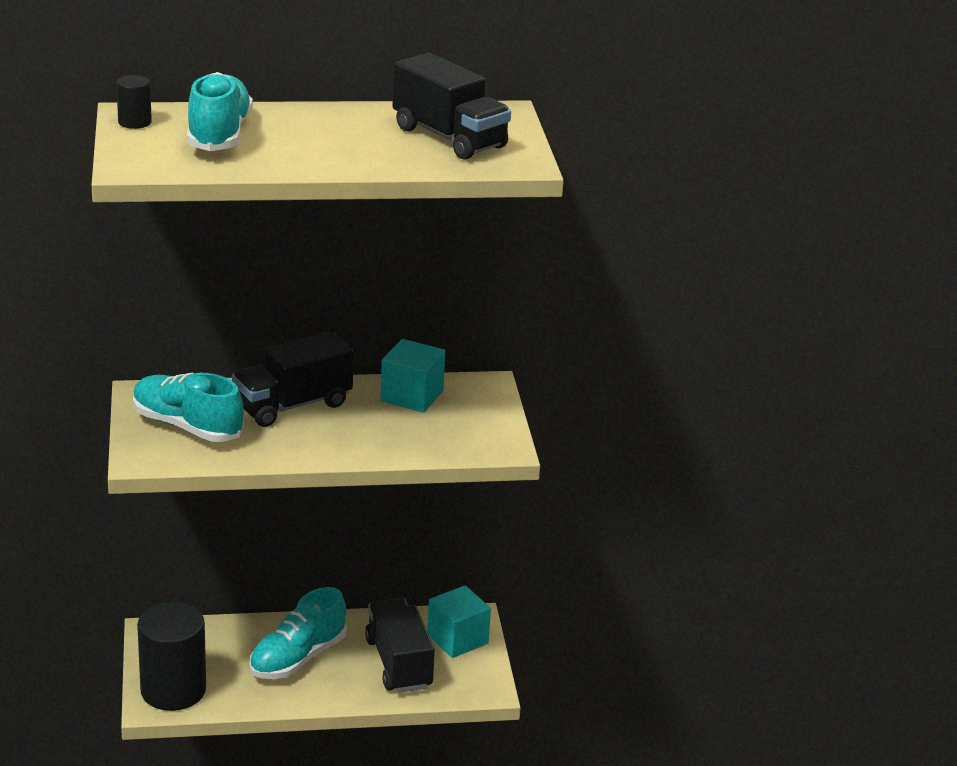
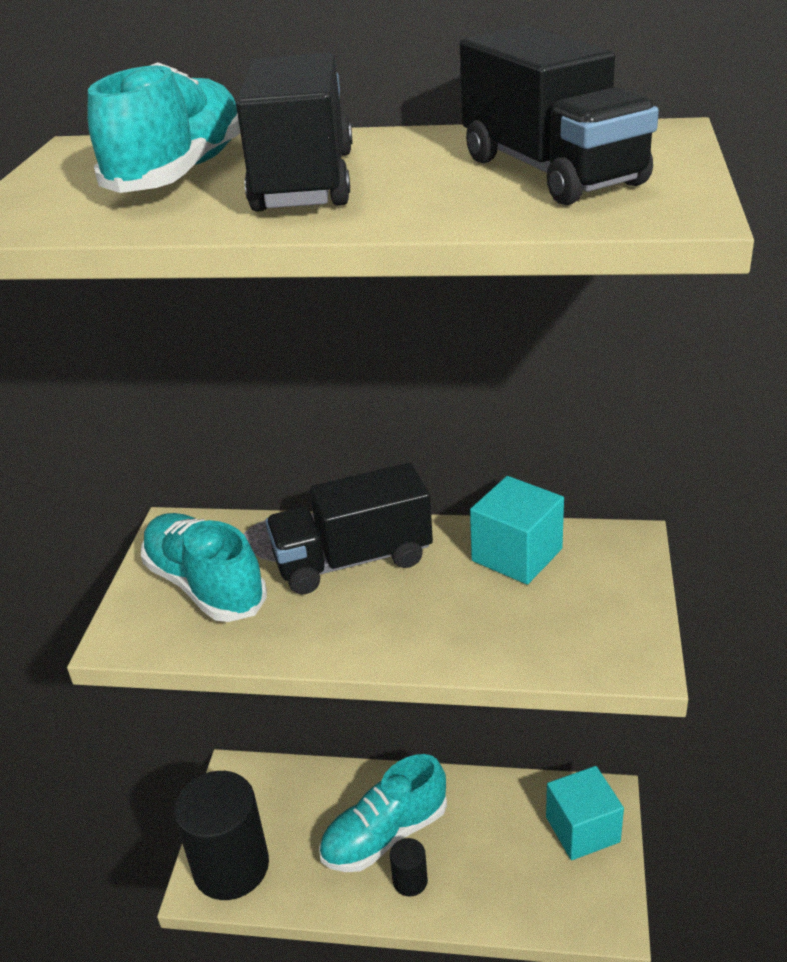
camera: 20 degrees right, 5 degrees up
black cylinder [116,75,152,129] -> black cylinder moved to [390,838,428,897]
black truck [365,598,435,693] -> black truck moved to [236,53,352,212]

